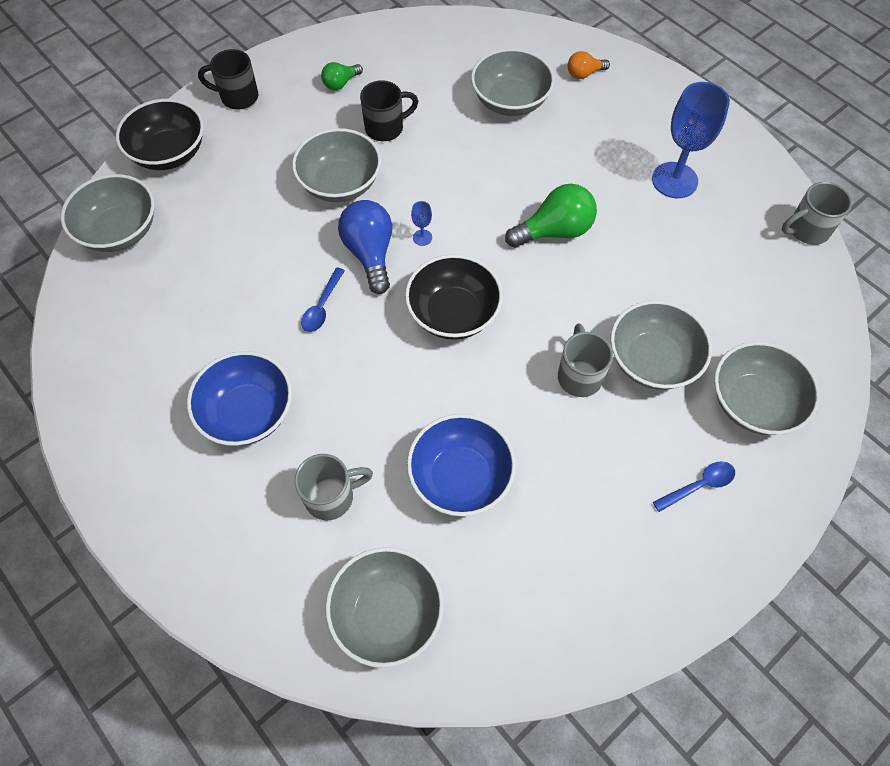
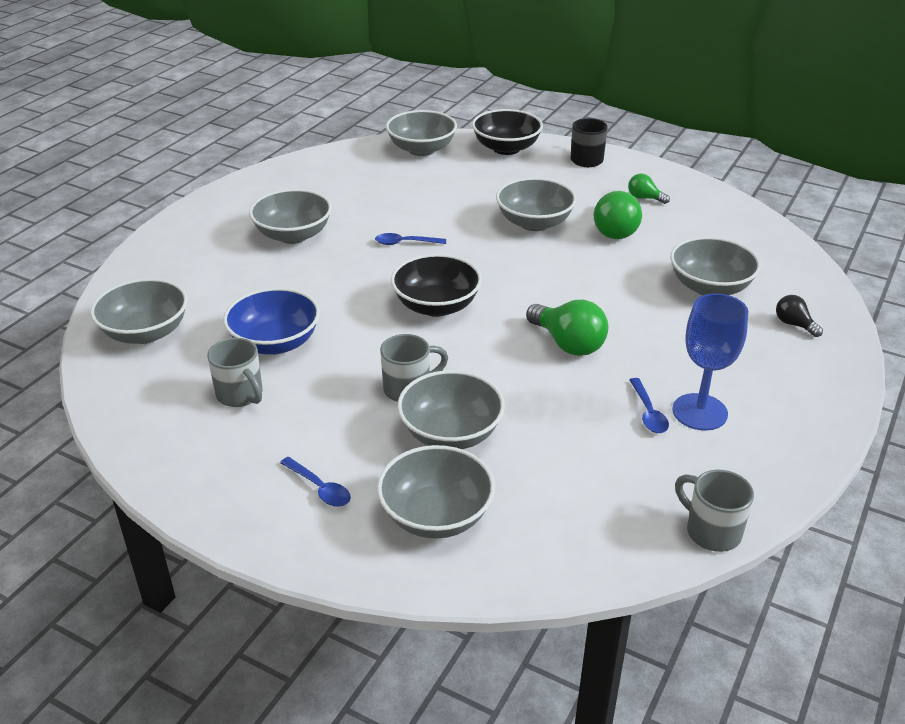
camera: 70 degrees right, 25 degrees down
blue bowl [187,351,292,446] -> grey bowl [249,189,332,244]
grey mug [294,454,373,520] -> grey mug moved to [207,338,262,407]
blue light bulb [338,200,392,294] -> none
black mug [360,80,418,141] -> green light bulb [594,191,642,239]
blue goblet [411,201,432,246] -> none
orange light bulb [568,51,610,79] -> black light bulb [776,295,823,337]
none -> blue spoon [630,378,669,433]

